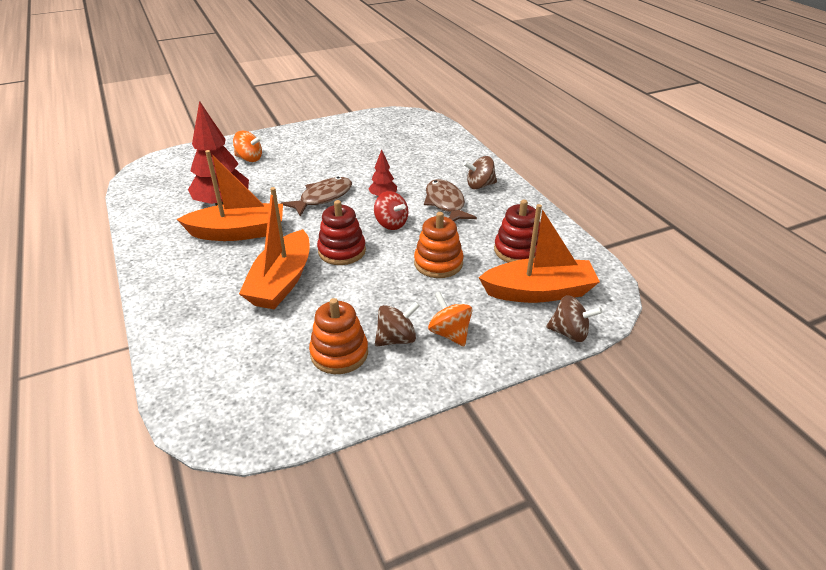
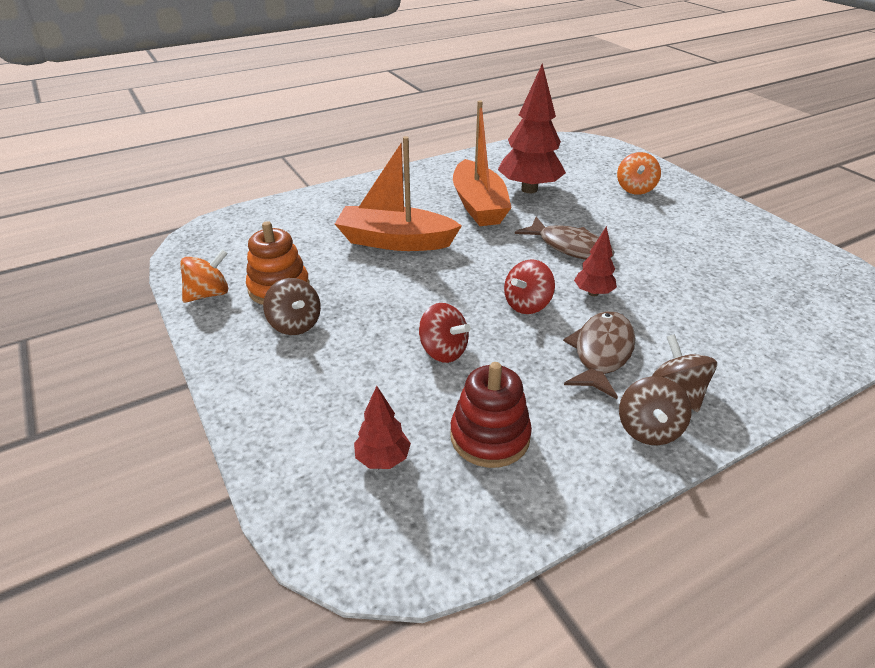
camera: 85 degrees right, 0 degrees up
red stacking toy [317,200,366,265] -> none
orange stacking toy [414,212,463,278] -> red spinning top [419,303,471,363]
brown fish [424,179,477,221] -> brown fish turned 45 degrees counterclockwise [563,311,636,399]
orange spinning top [428,292,472,347] -> orange spinning top moved to [180,249,228,303]
orange boat [479,204,600,303] -> red tree [354,386,411,469]
brown spinning top [546,295,603,342] -> brown spinning top moved to [619,376,692,445]

